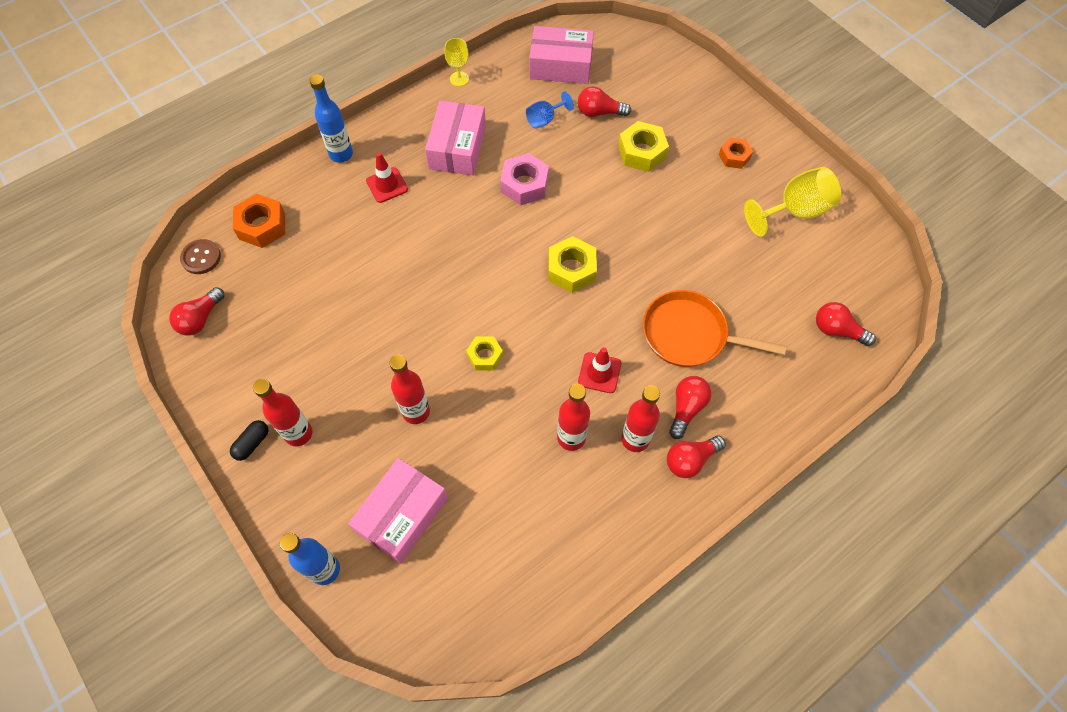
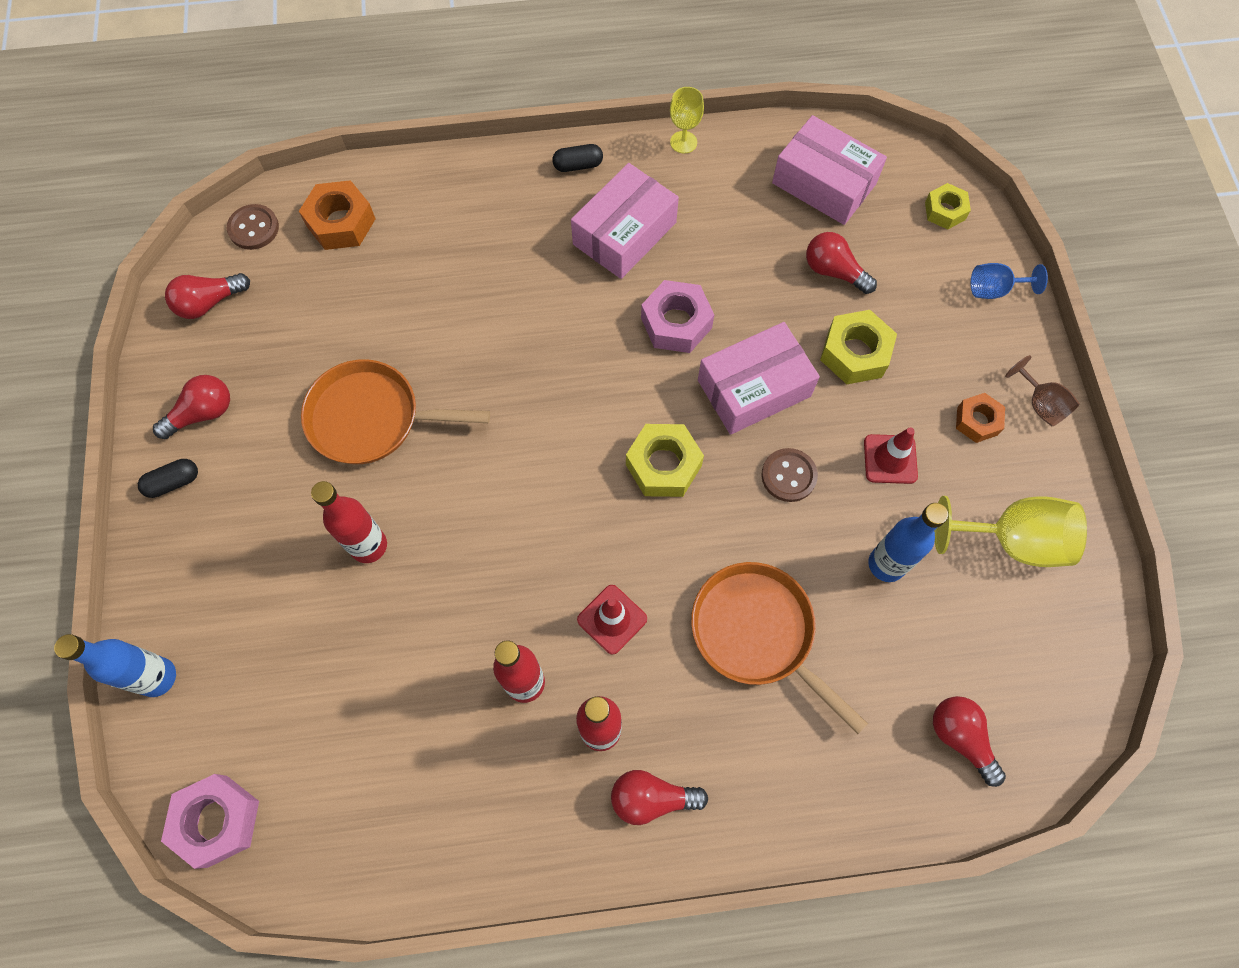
camera: 30 degrees right, 5 degrees up
red bottle [253,379,312,446] -> none
blue bottle [309,74,353,163] -> blue bottle moved to [868,503,948,582]
pink box [348,458,448,564] -> pink box moved to [698,322,820,435]
red traffic cone [366,152,408,203] -> red traffic cone moved to [864,428,918,484]
yellow nut [466,336,503,371] -> yellow nut moved to [925,183,971,229]
blue goblet [526,91,574,129] -> blue goblet moved to [971,263,1048,299]
red light bulb [669,376,712,439] -> red light bulb moved to [153,375,230,439]
none -> pink nut [161,774,259,869]
none -> orange pan [301,359,490,464]
none -> black capsule [552,144,603,172]
none -> brown button [761,448,818,502]
none -> brown goblet [1005,355,1080,426]

